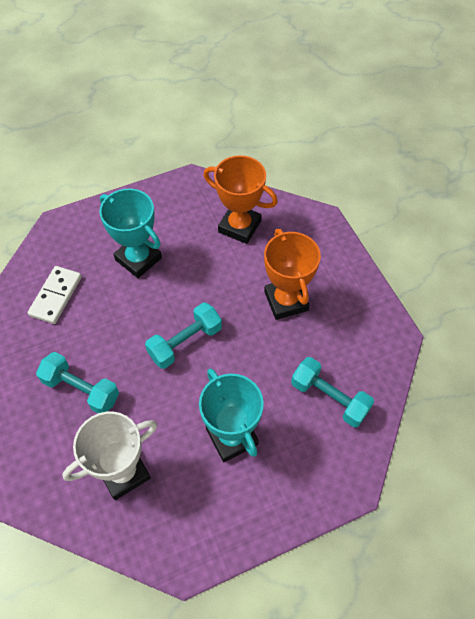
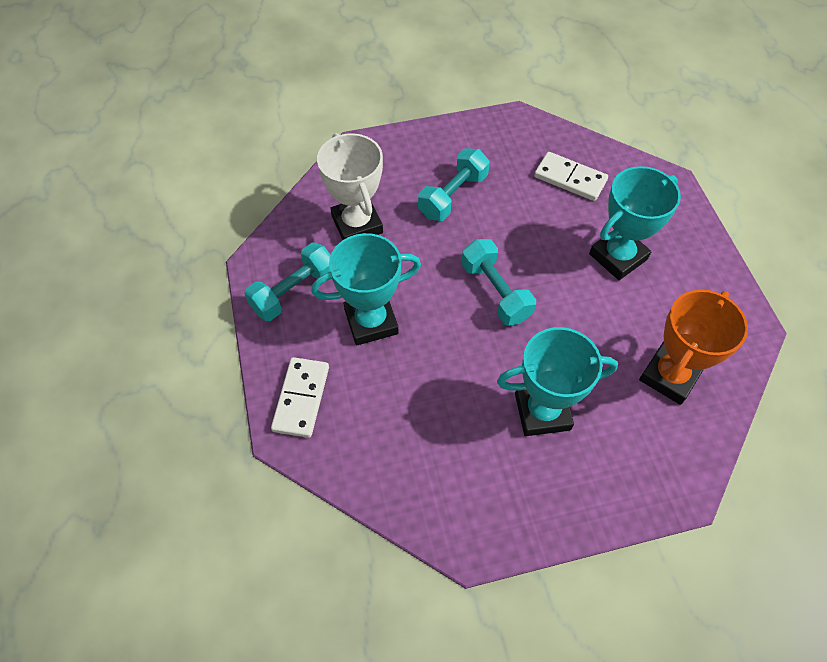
camera: 100 degrees right, 0 degrees up
orange trophy [264,229,321,320] -> turquoise trophy [497,327,618,436]
turquoise dumbbell [291,357,374,427] -> turquoise dumbbell moved to [244,243,331,321]
none -> white domino [271,357,329,438]

